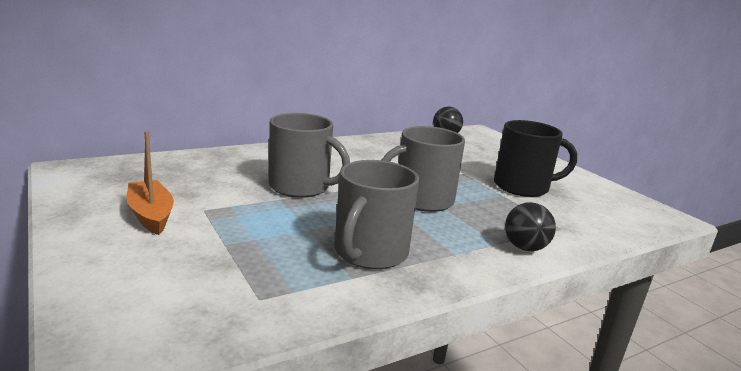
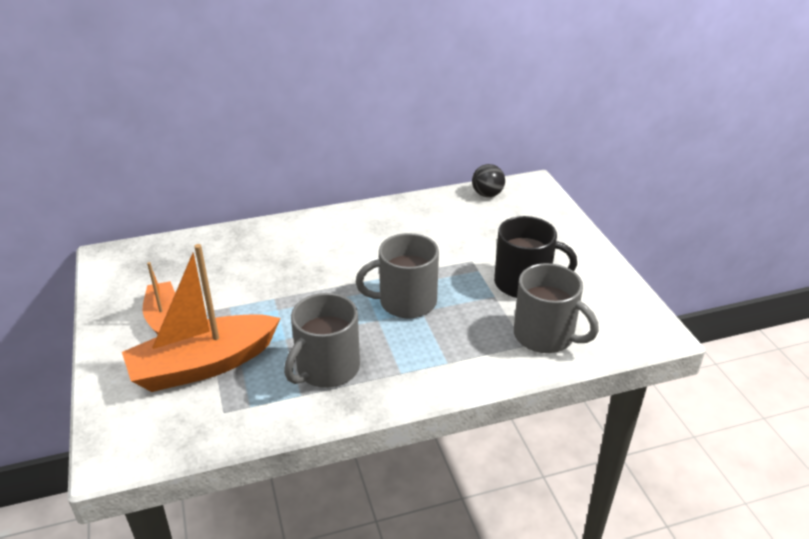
camera: 15 degrees right, 15 degrees up
grey mug [269,113,350,198] -> grey mug moved to [514,263,599,353]
black ball [505,202,556,251] -> none
none -> orange boat [122,244,281,392]

